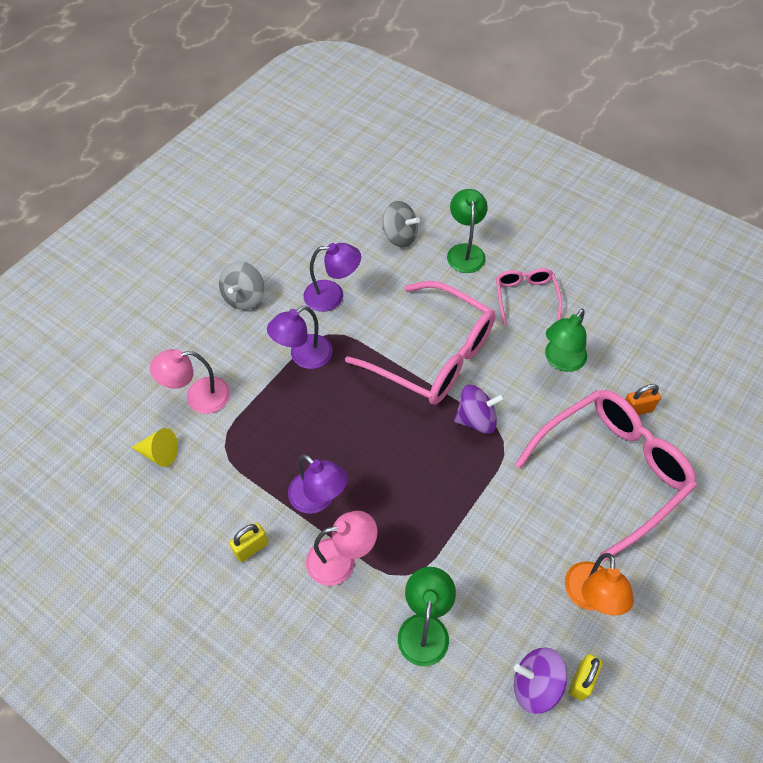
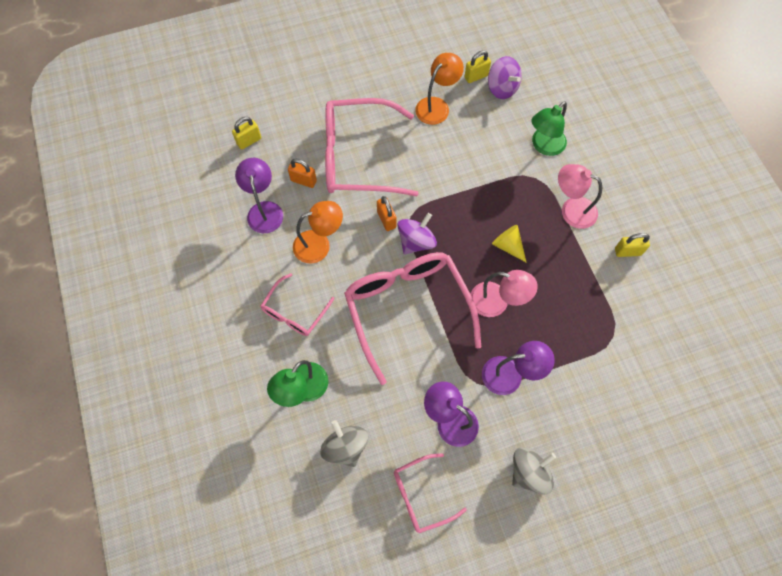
camera: 145 degrees left, 10 degrees up
yellow cone [131,428,178,467] -> yellow cone moved to [492,225,527,263]
pink lamp [150,349,230,414] -> pink lamp moved to [471,270,538,317]
purple lamp [288,454,348,514] -> purple lamp moved to [235,158,283,233]
purple spinning top [454,385,505,434] -> purple spinning top turned 105 degrees clockwise [397,213,437,255]
green lamp [545,309,587,372] -> orange lamp [293,201,343,263]
none -> yellow padlock [232,117,261,150]
none -> orange padlock [377,196,397,231]
none -> pink glasses [394,453,467,533]

